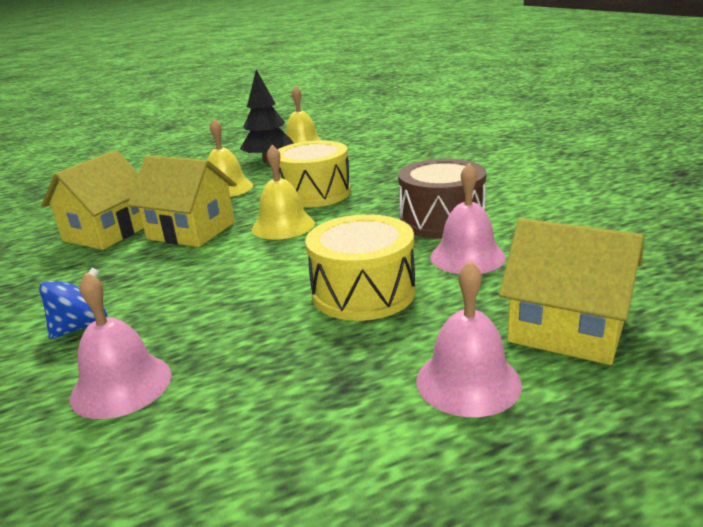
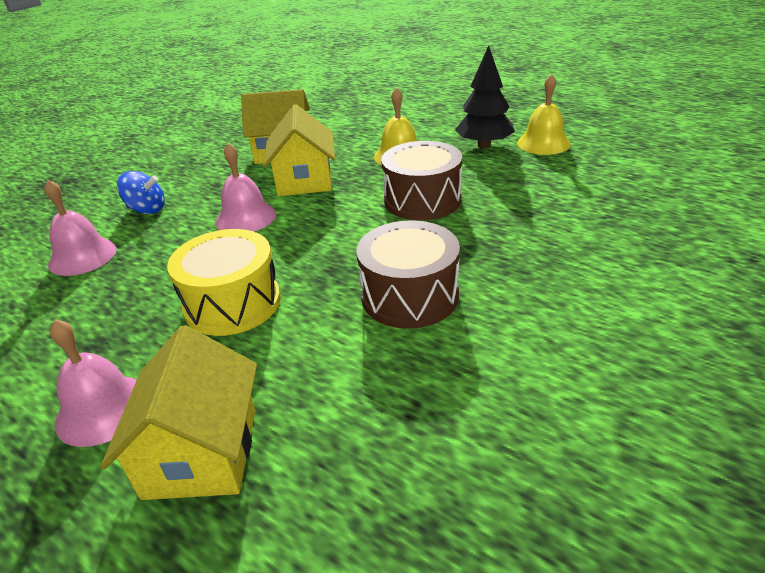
camera: 60 degrees right, 10 degrees up
yellow bell [252,145,315,240] -> none
yellow drum [278,140,351,208] -> brown drum [381,141,462,220]
pink bell [430,163,506,274] -> pink bell moved to [216,143,276,231]

